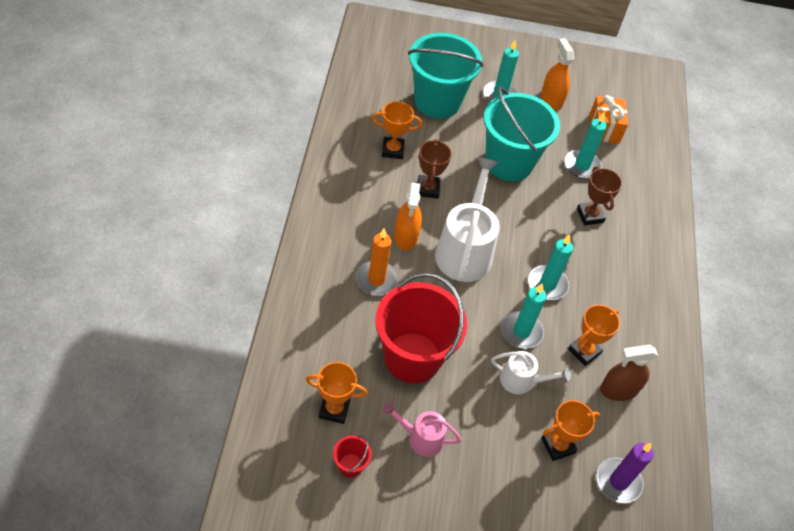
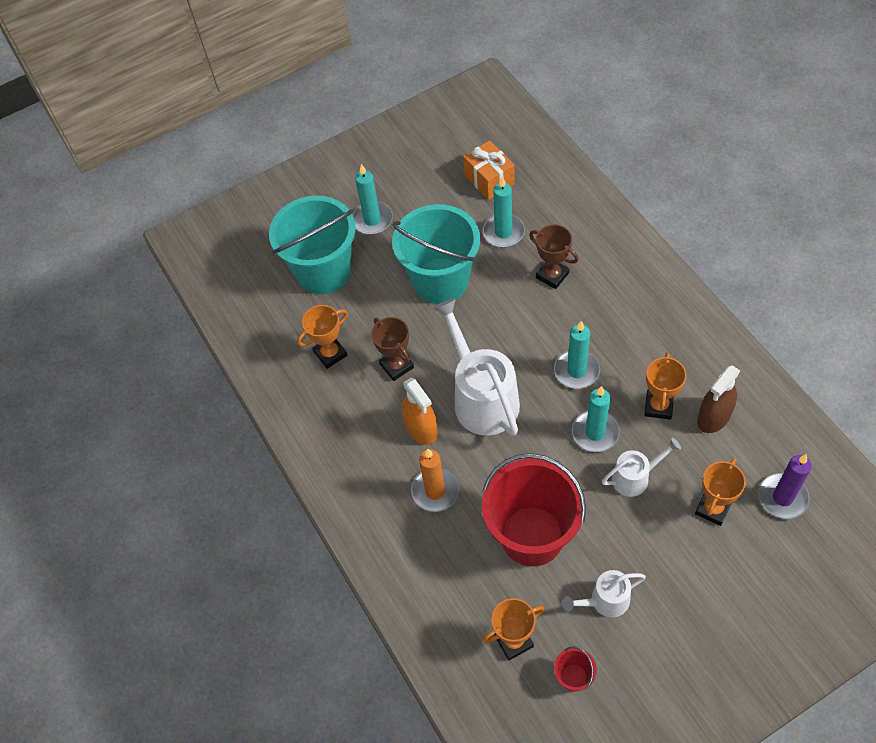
camera: 25 degrees left, 5 degrees up
pink watering can [382,402,462,457] -> white watering can [562,570,646,618]
orange spray bottle [541,38,574,110] -> none

